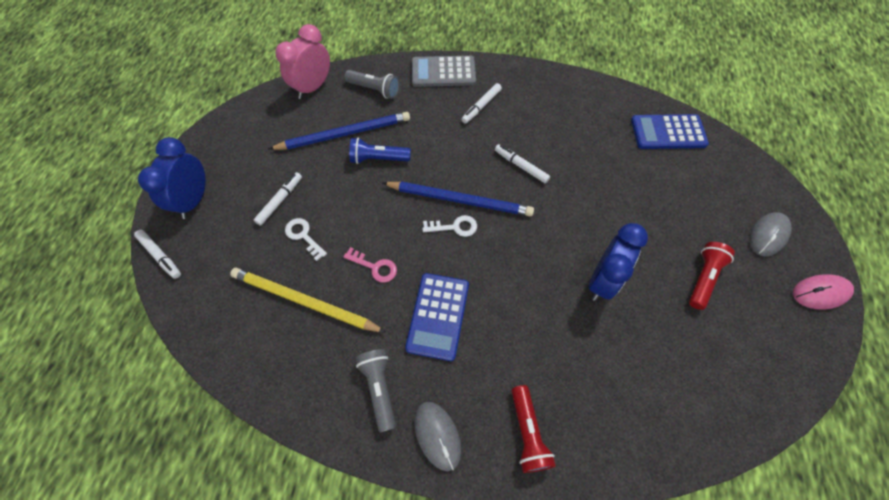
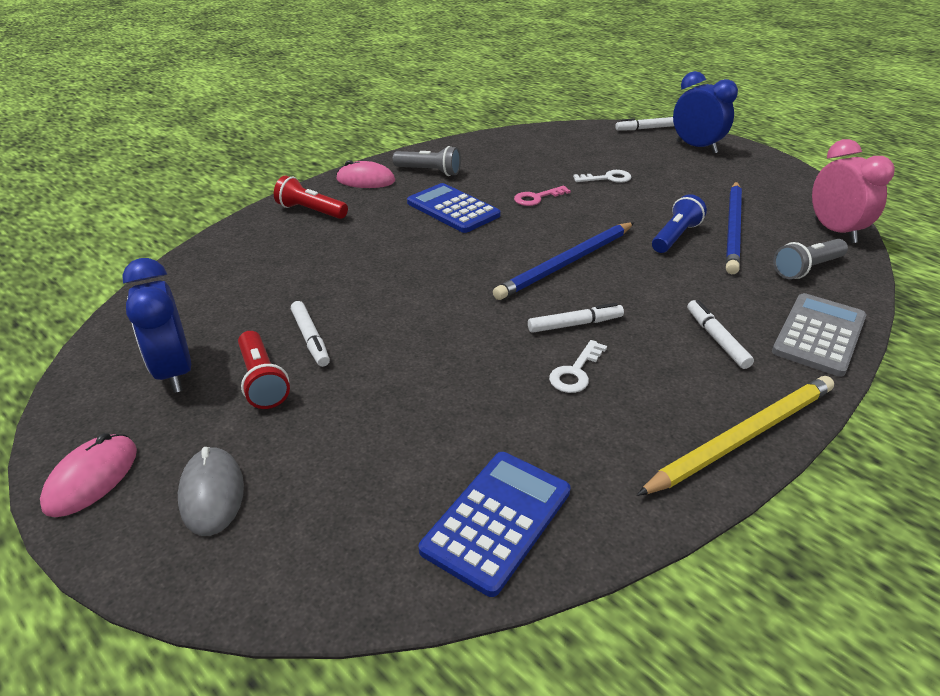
camera: 125 degrees right, 25 degrees down
yellow pencil [230,268,385,332] -> yellow pencil moved to [637,376,834,496]
white marker [254,172,302,226] -> white marker moved to [291,301,330,367]
grey mouse [414,402,461,471] -> pink mouse [336,160,395,188]
white key [422,215,477,237] -> white key moved to [549,340,607,393]
blue clock [589,223,648,301] -> blue clock moved to [122,258,191,393]

